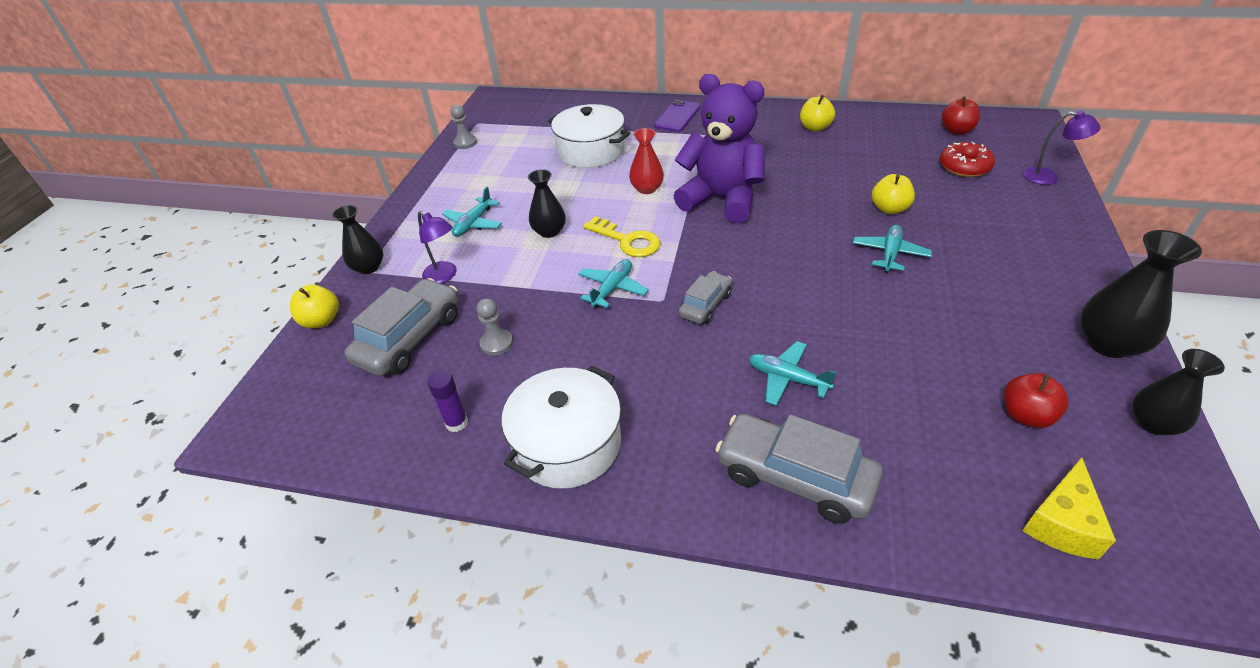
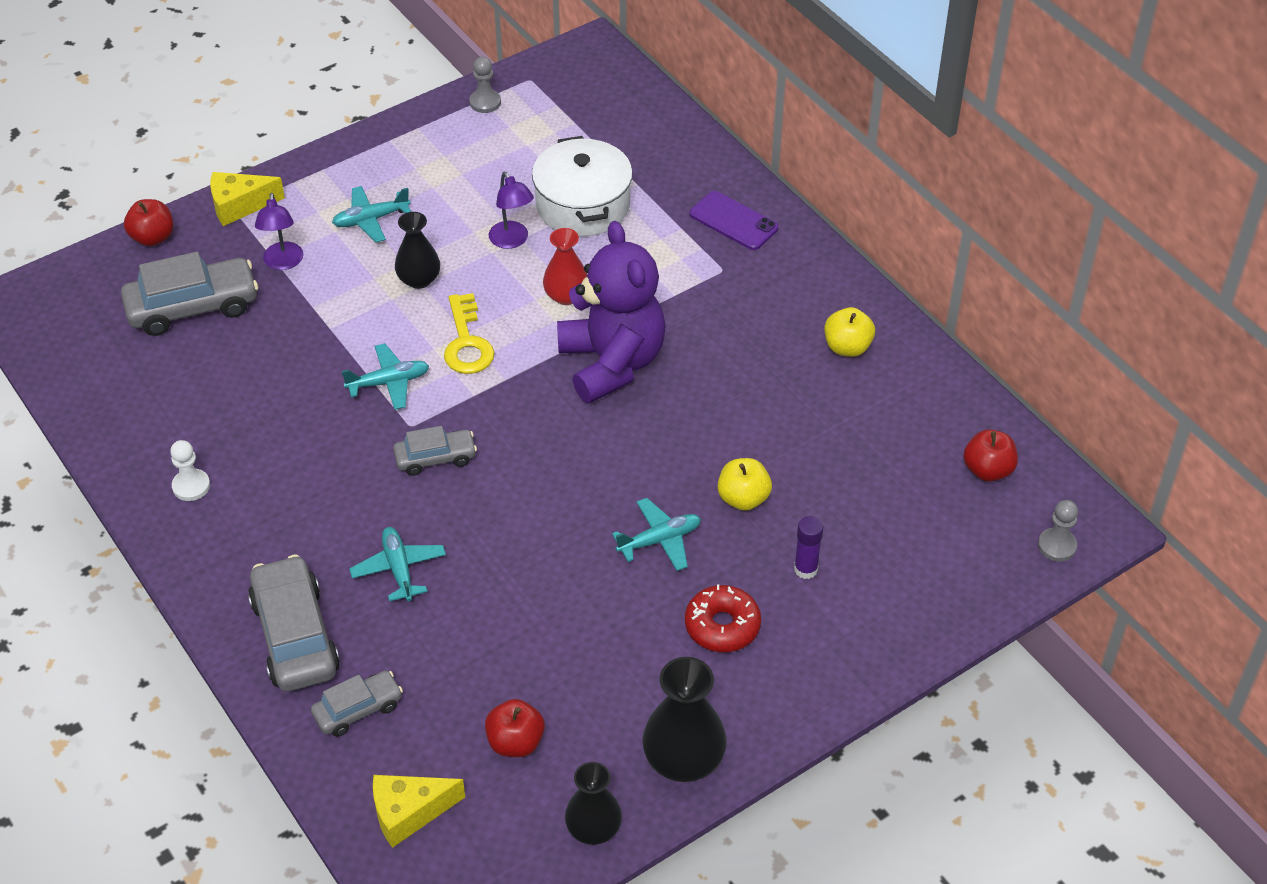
camera: 40 degrees right, 5 degrees up
yellow apple [290,285,339,328] -> red apple [124,199,173,246]
black vase [332,205,383,274] -> yellow cheese [210,172,285,226]
purple glue stick [427,370,468,432] -> purple glue stick moved to [794,516,823,579]
grey pawn [477,298,513,356] -> grey pawn moved to [1038,500,1078,561]
white pot [501,365,621,489] -> white pawn [170,440,210,501]
purple phone [654,99,701,132] -> purple phone turned 60 degrees clockwise [690,191,779,250]
red donut [940,142,995,177] -> red donut moved to [685,584,761,652]
purple lamp [1023,110,1100,185] -> purple lamp moved to [489,172,534,249]
none -> grey car [311,671,403,737]

